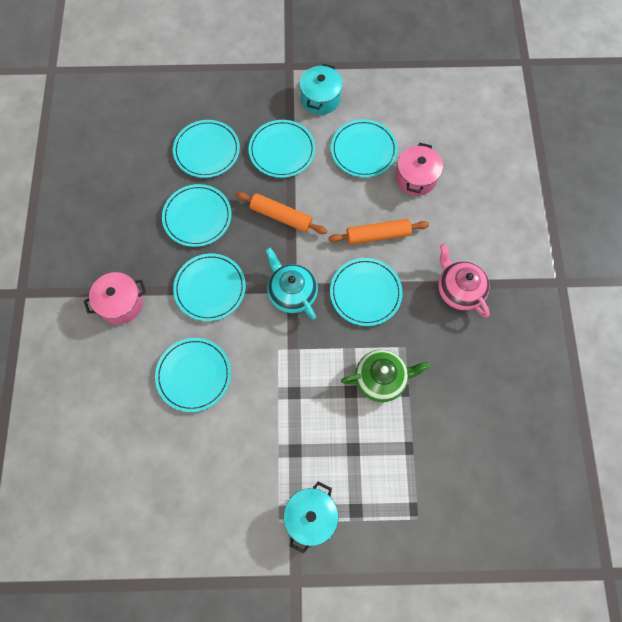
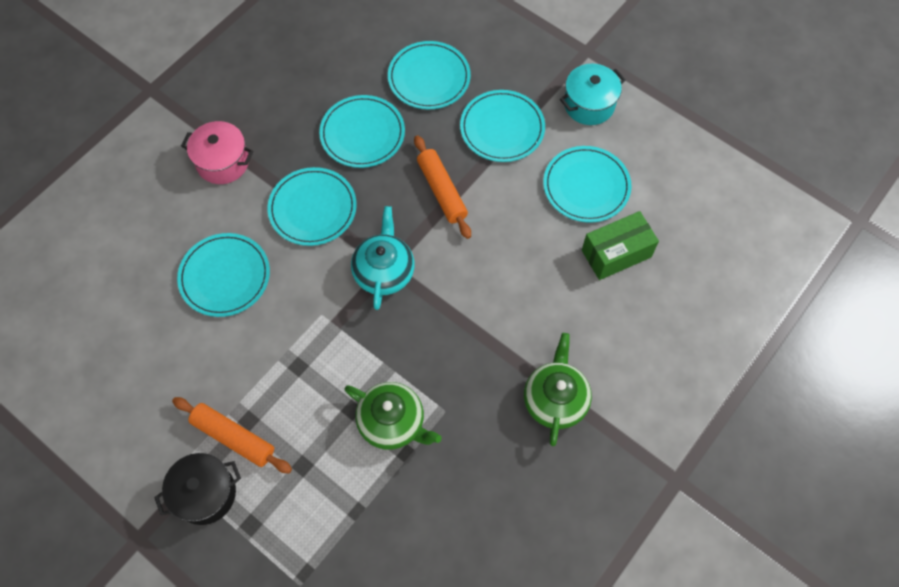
camera: 40 degrees right, 5 degrees down
turquoise pot [284,482,339,553] -> black pot [154,453,241,525]
orange rolling pin [329,219,429,245] -> orange rolling pin moved to [172,397,292,473]
turquoise plate [330,258,403,326] -> none
pink pot [396,143,443,196] -> green box [582,211,659,280]
pink teapot [438,244,490,317] -> green teapot [524,333,592,446]

